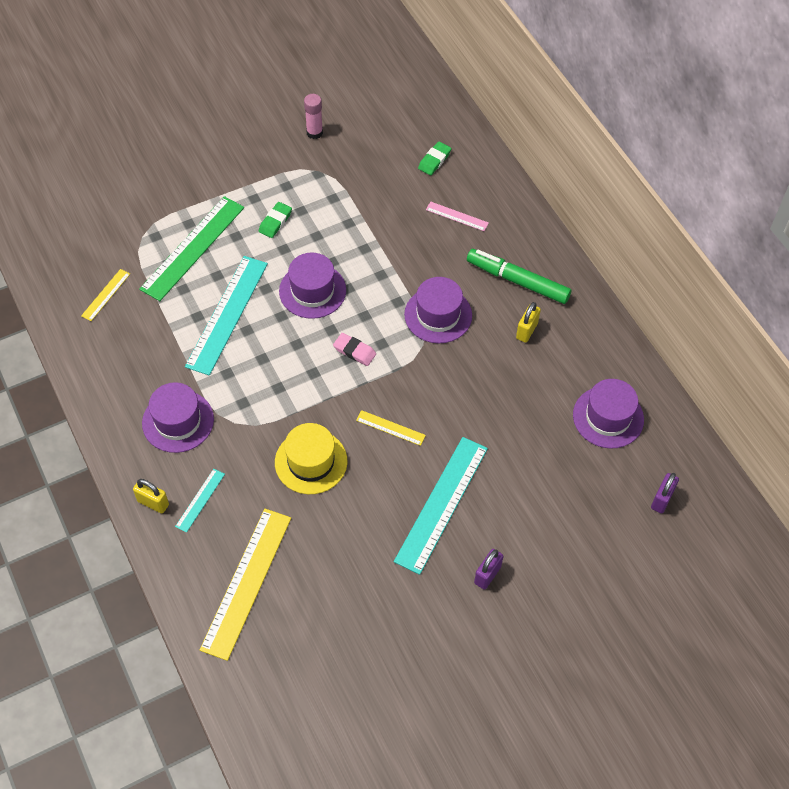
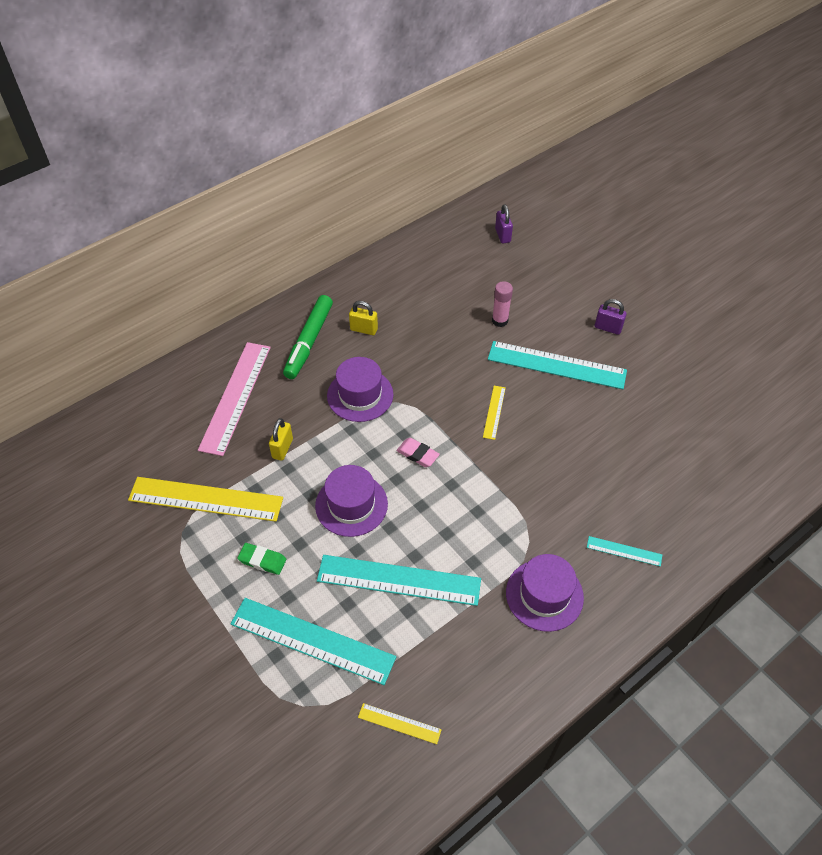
camera: 100 degrees left, 5 degrees down
yellow padlock [133,479,169,513] -> yellow padlock moved to [269,418,293,461]
green ruler [139,196,244,301] -> turquoise ruler [231,598,396,685]
yellow ruler [200,509,291,661] -> yellow ruler moved to [128,477,283,522]
yellow hat [275,423,347,494] -> none
pink glue stick [304,94,323,139] -> pink glue stick moved to [492,281,513,327]
pink eraser [333,333,376,366] -> pink eraser turned 75 degrees counterclockwise [396,438,440,467]
green eraser [418,141,451,175] -> none
pink ruler [426,201,489,231] -> pink ruler [198,342,271,456], size x2.14
purple hat [573,379,644,449] -> none
purple padlock [651,473,679,513] -> purple padlock turned 60 degrees clockwise [495,204,513,243]

